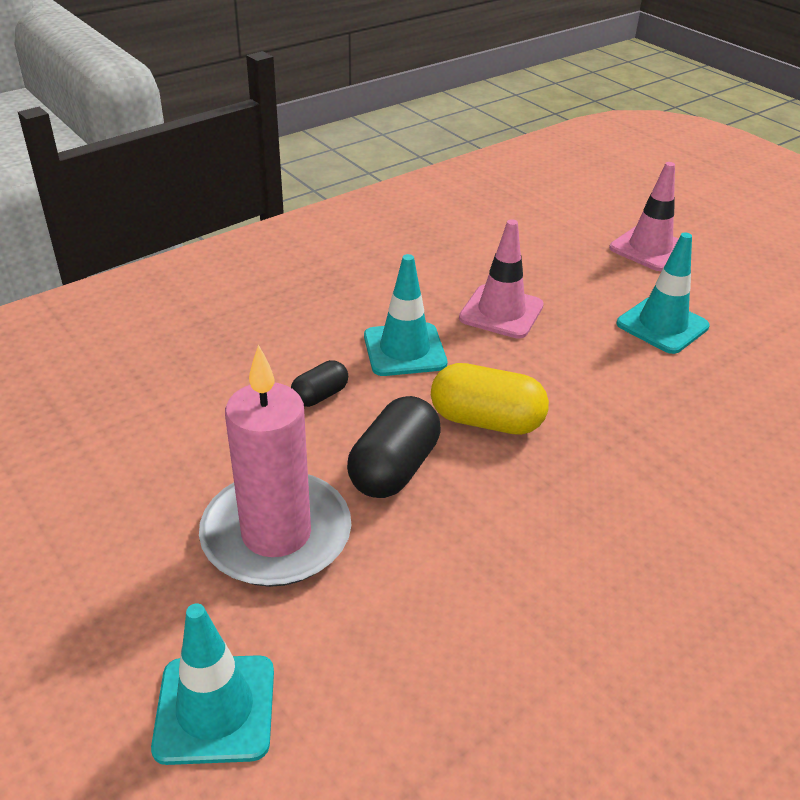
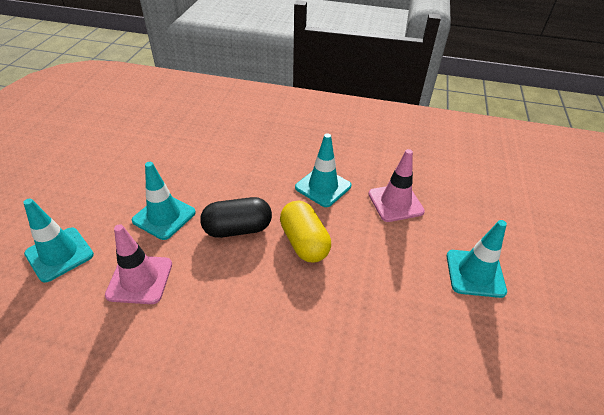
camera: 50 degrees right, 5 degrees up
pink candle [199,345,351,587] -> turquoise traffic cone [132,162,196,240]
black capsule [291,360,348,407] -> none
pink traffic cone [609,162,678,271] -> pink traffic cone moved to [105,224,172,304]

